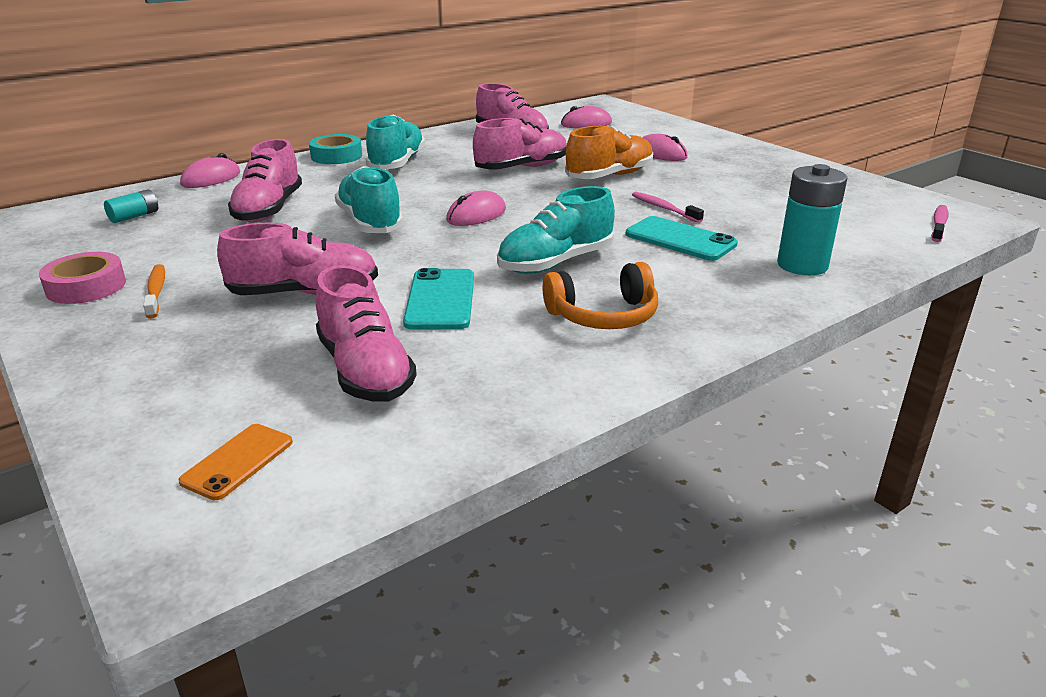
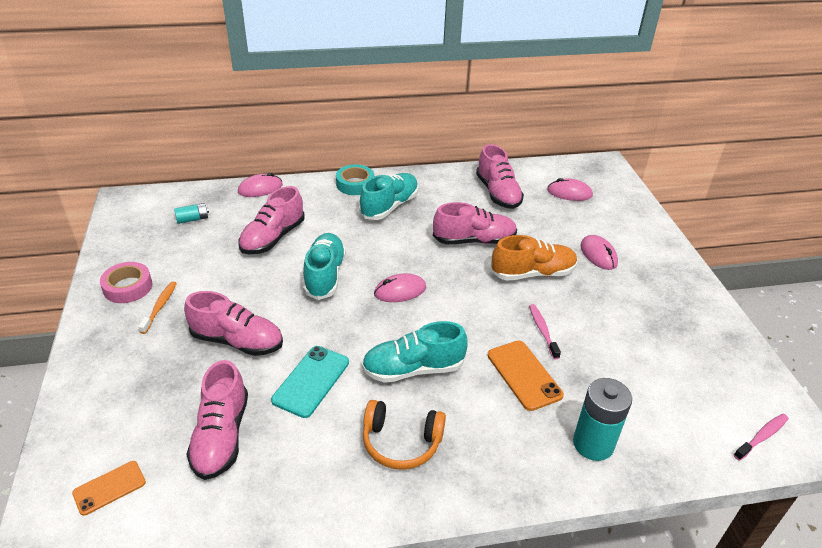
camera: 25 degrees right, 10 degrees up
turquoise phone [626,216,738,261] -> orange phone [487,340,564,411]

